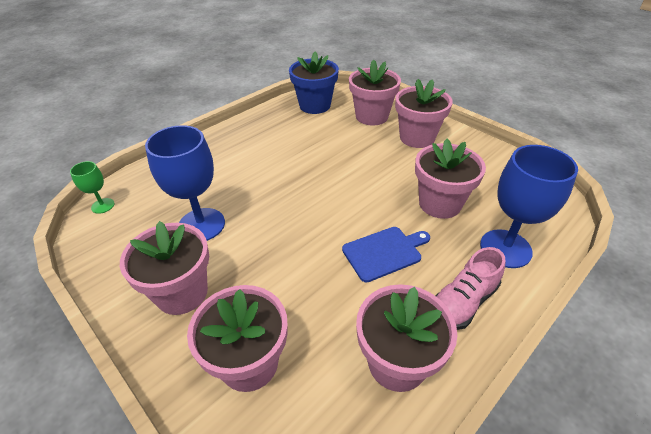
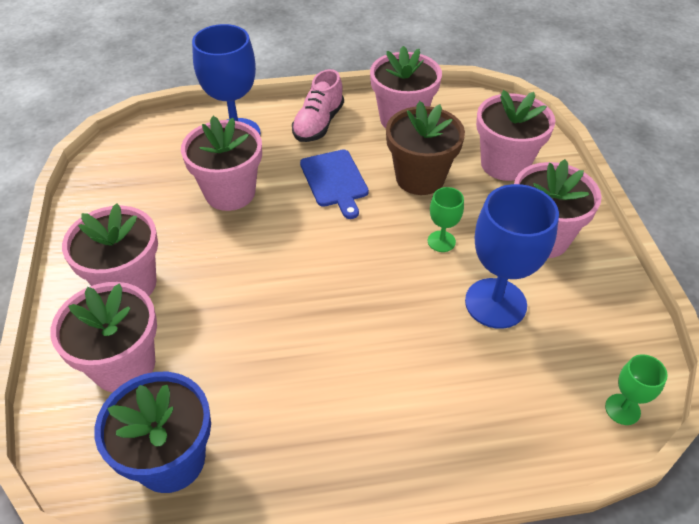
camera: 145 degrees left, 5 degrees up
blue cutting board [342,227,430,282] -> blue cutting board turned 120 degrees counterclockwise [300,149,369,219]
pink shoe [435,247,505,330] -> pink shoe turned 120 degrees clockwise [292,69,344,142]
none -> brown flower pot [386,101,465,195]
none -> green goblet [428,187,464,252]

